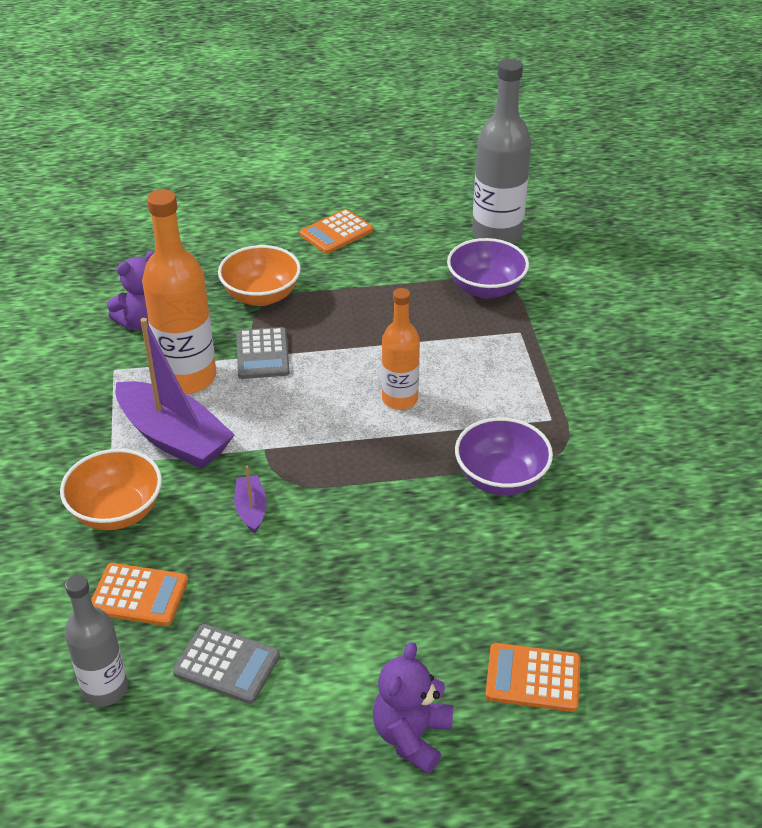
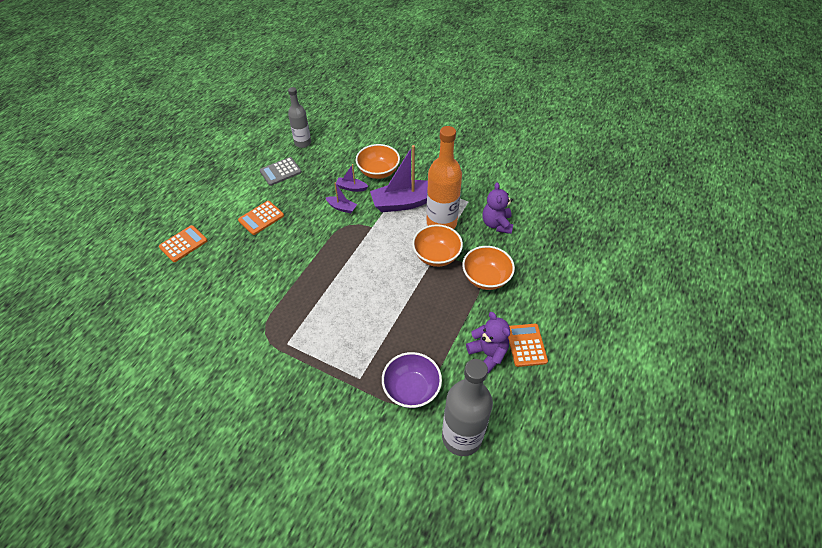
camera: 125 degrees right, 10 degrees up
orange calculator [91,563,188,626] -> orange calculator moved to [238,201,284,235]
grey calculator [236,327,290,379] -> orange bowl [412,224,463,267]
purple teddy bear [373,642,453,774] -> purple teddy bear moved to [466,312,510,373]
orange bottle [382,288,420,410] -> none
purple bowl [455,417,553,495] -> none
none -> purple boat [336,164,368,192]

